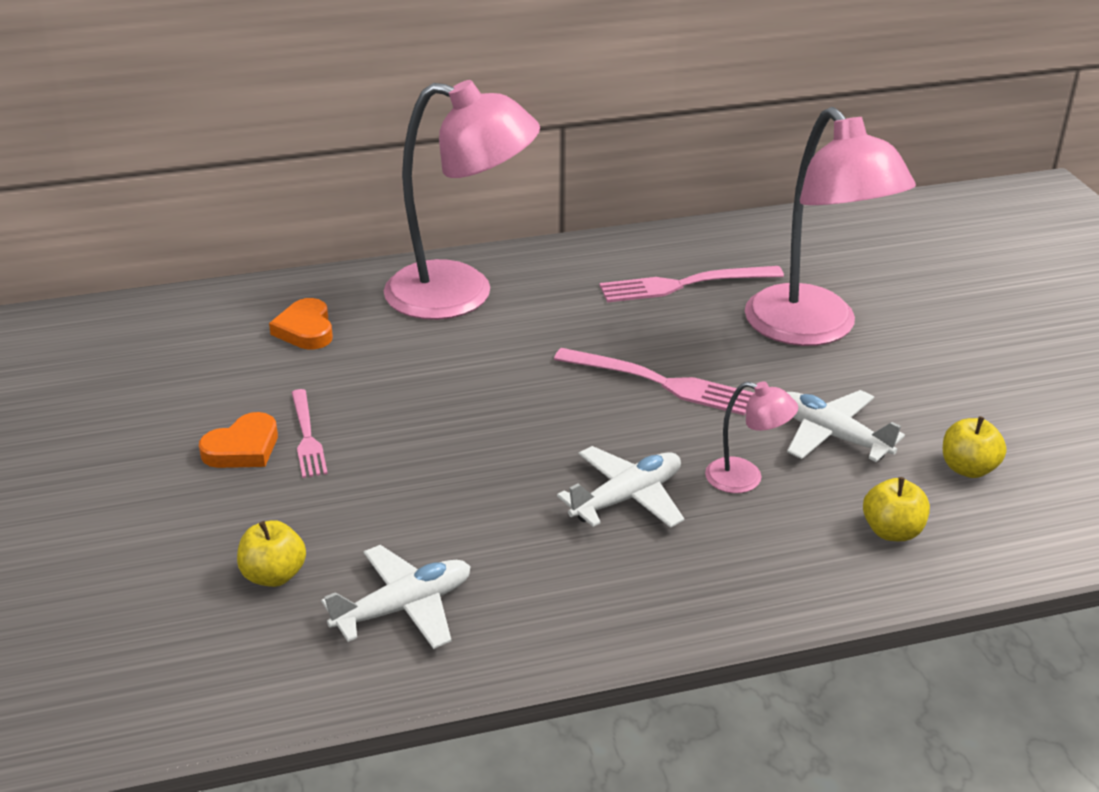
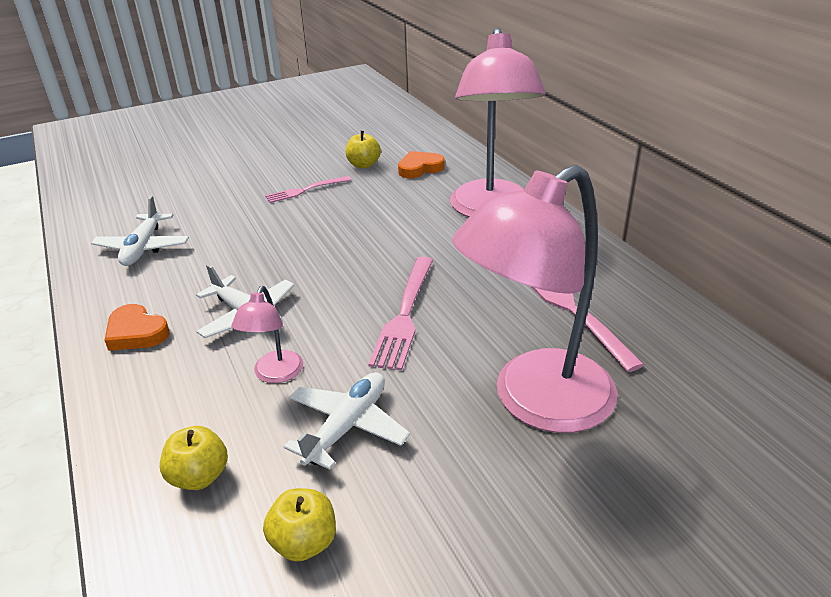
camera: 80 degrees right, 0 degrees up
orange heart [199,412,278,468] -> orange heart moved to [104,304,170,351]
yellow apple [237,520,306,587] -> yellow apple moved to [346,131,381,168]
white plane [321,545,471,649] -> white plane turned 45 degrees clockwise [91,196,189,266]

